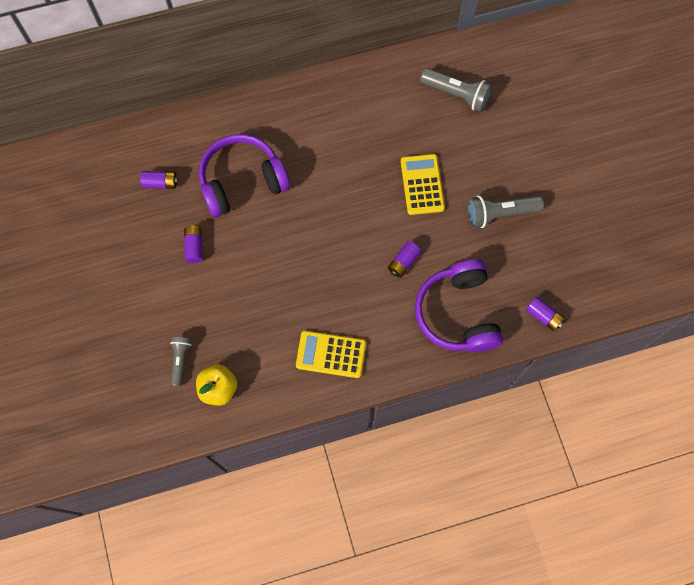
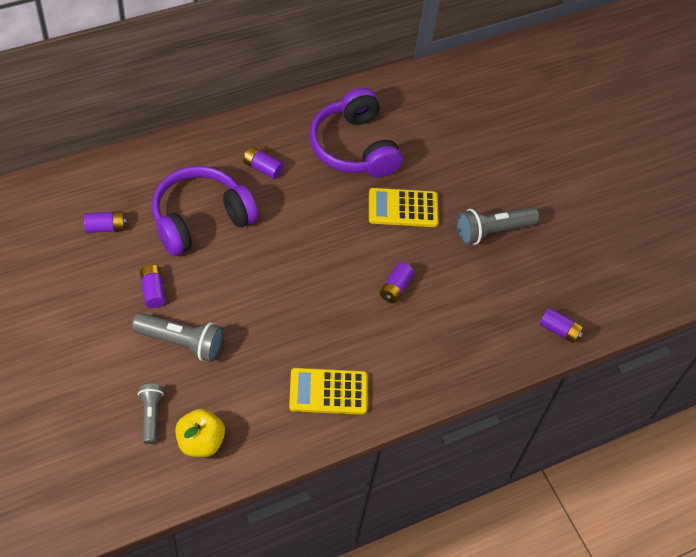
camera: 15 degrees left, 15 degrees down
yellow calculator [401,154,445,215] -> yellow calculator turned 75 degrees counterclockwise [369,188,439,227]
purple headphones [415,260,503,352] -> purple headphones moved to [309,88,403,177]
grey flashlight [420,68,492,112] -> grey flashlight moved to [132,313,223,362]
none -> purple battery [243,147,283,179]

